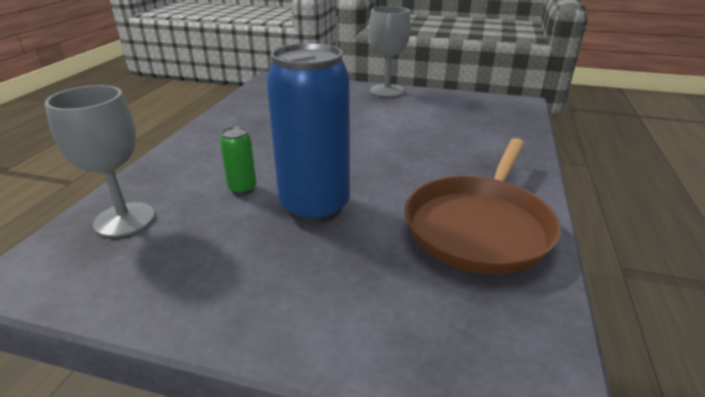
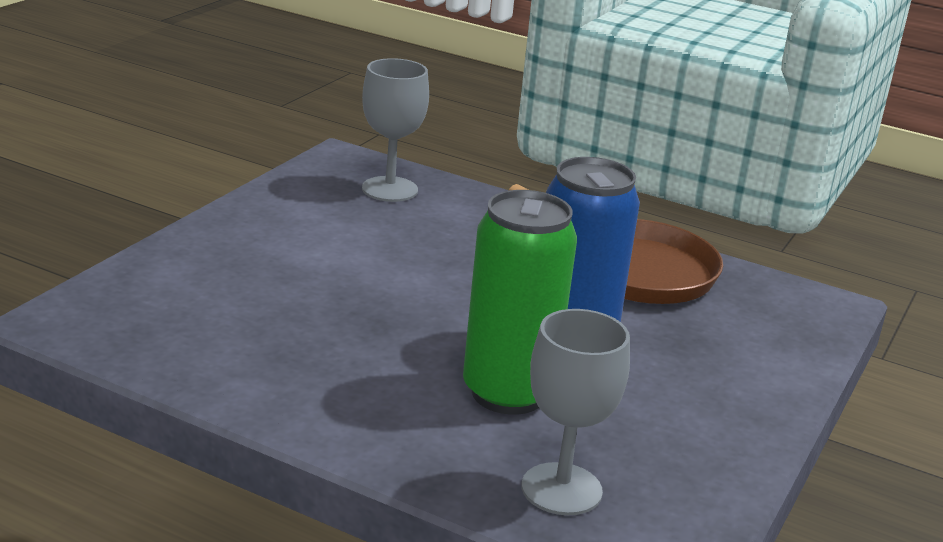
camera: 80 degrees left, 5 degrees down
green can [220,126,256,195] -> green can [463,190,577,415], size x2.31
grey goblet [369,6,411,97] -> grey goblet moved to [362,58,429,202]

